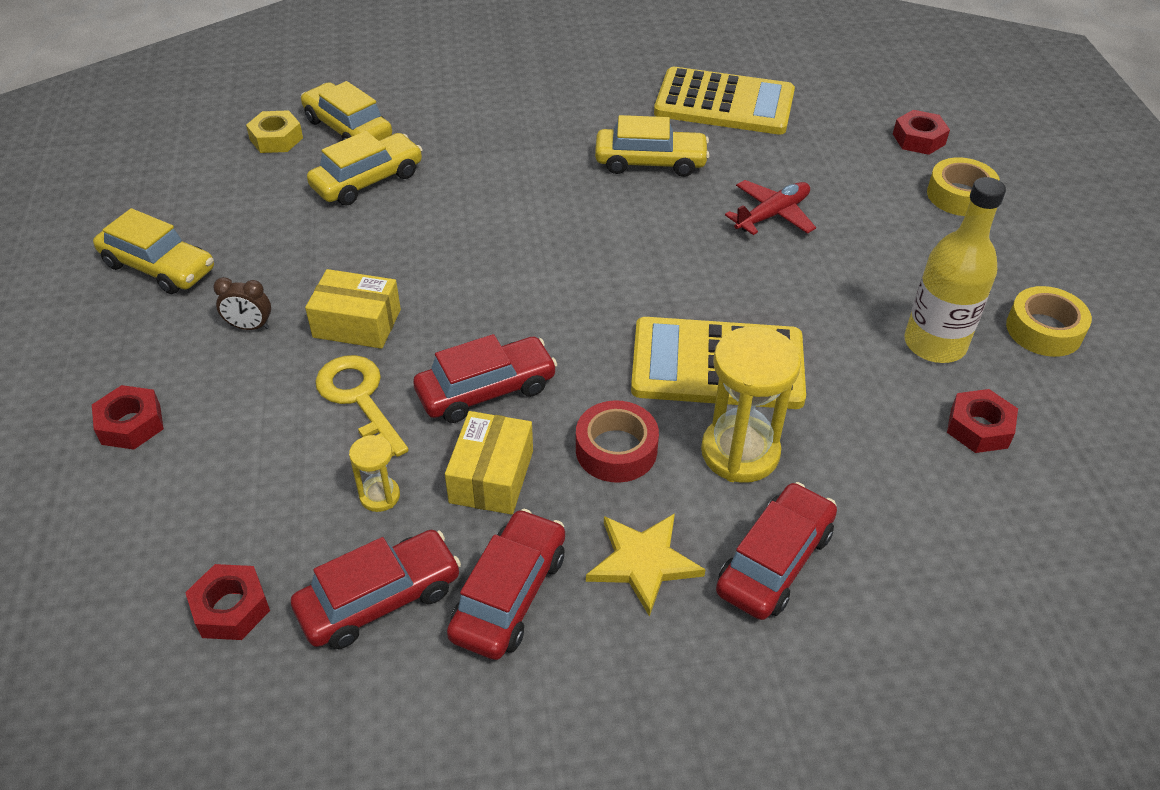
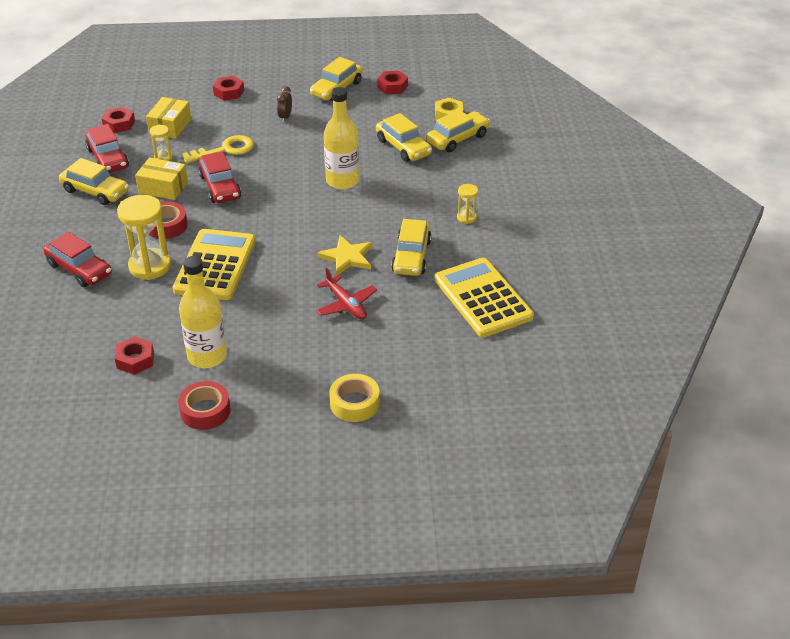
camera: 95 degrees right, 5 degrees down
yellow box [305,269,401,349] -> yellow box moved to [146,97,191,139]
red car [447,509,565,660] -> yellow car [59,158,129,205]
yellow star [586,513,706,617] -> yellow star moved to [317,235,372,276]
yellow calculator [654,67,795,135] -> yellow calculator turned 135 degrees clockwise [434,258,534,337]
red nut [893,110,950,155] -> red nut moved to [377,71,408,94]
yellow tape [1006,286,1092,357] -> red tape [178,381,231,430]
none -> yellow bottle [324,87,359,189]
none -> yellow hourglass [457,184,478,224]

